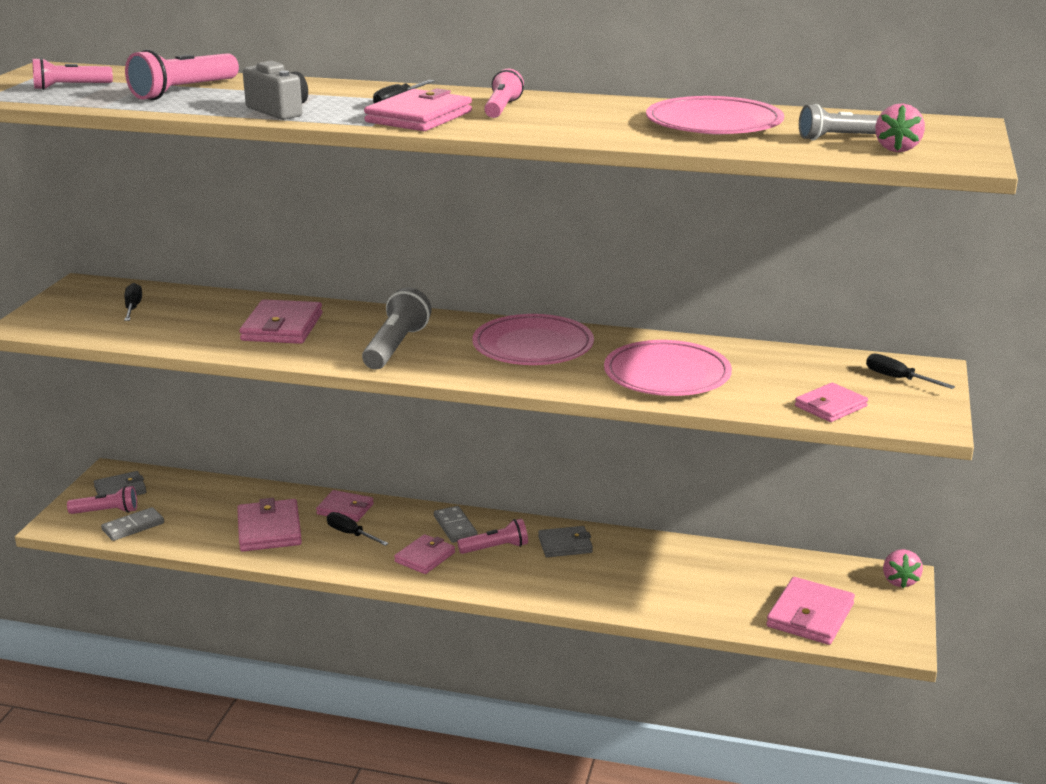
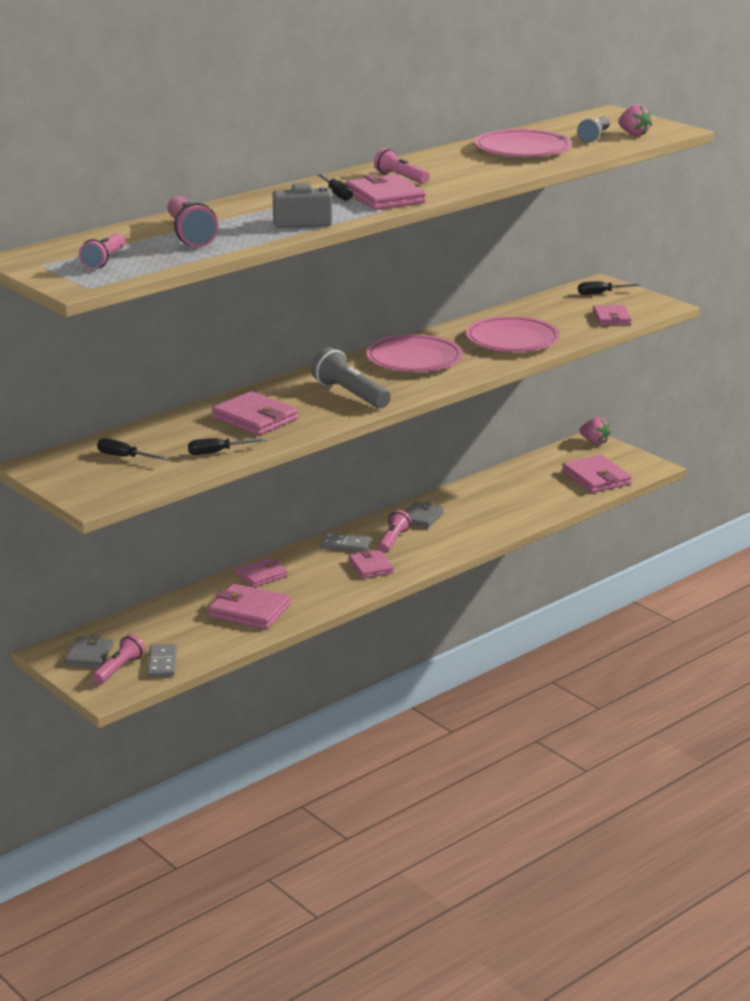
camera: 55 degrees left, 0 degrees up
black screwdriver [327,512,389,546] -> black screwdriver moved to [188,438,267,455]

